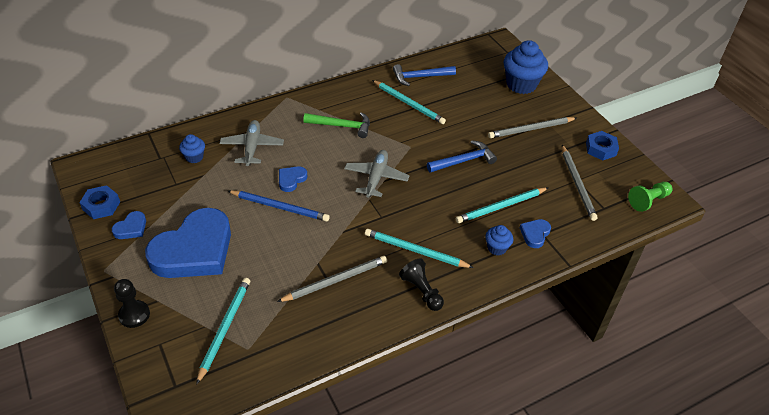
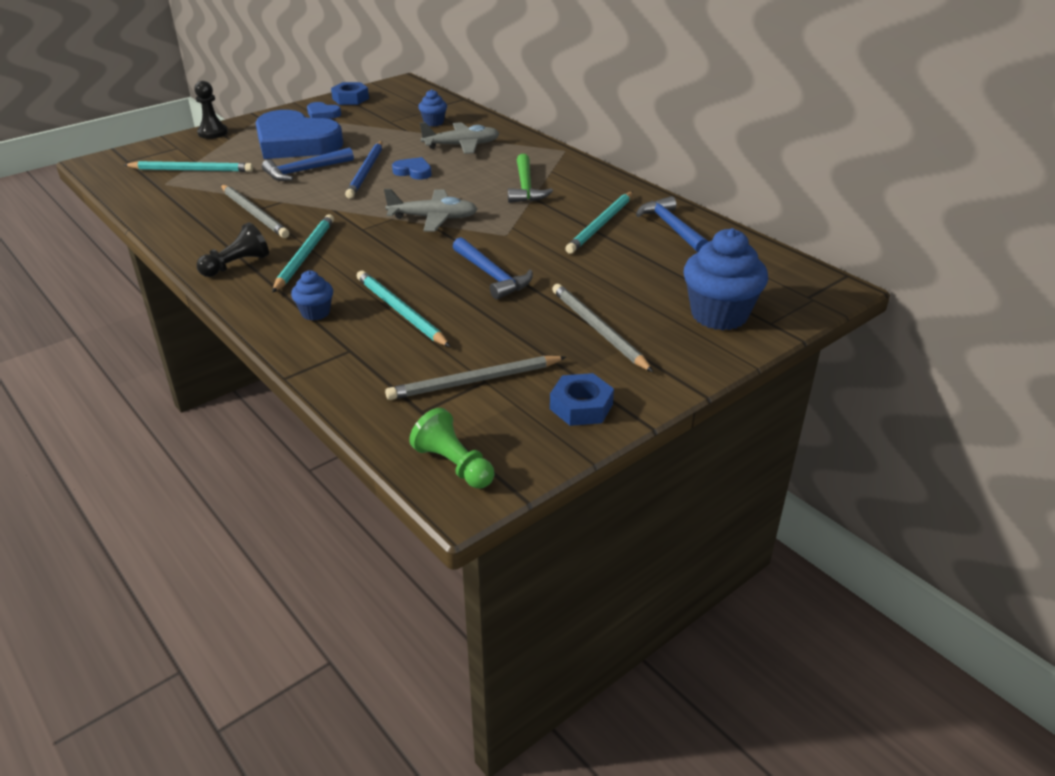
camera: 80 degrees right, 10 degrees down
blue heart [520,219,551,248] -> none
none -> blue hammer [262,147,354,181]

